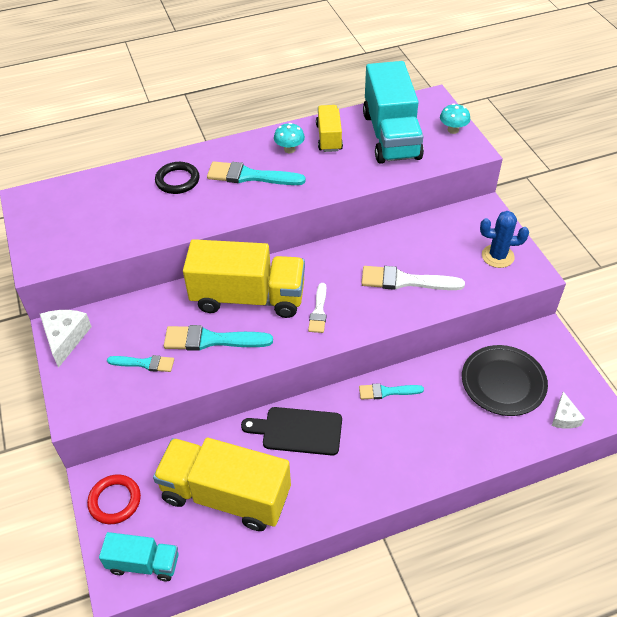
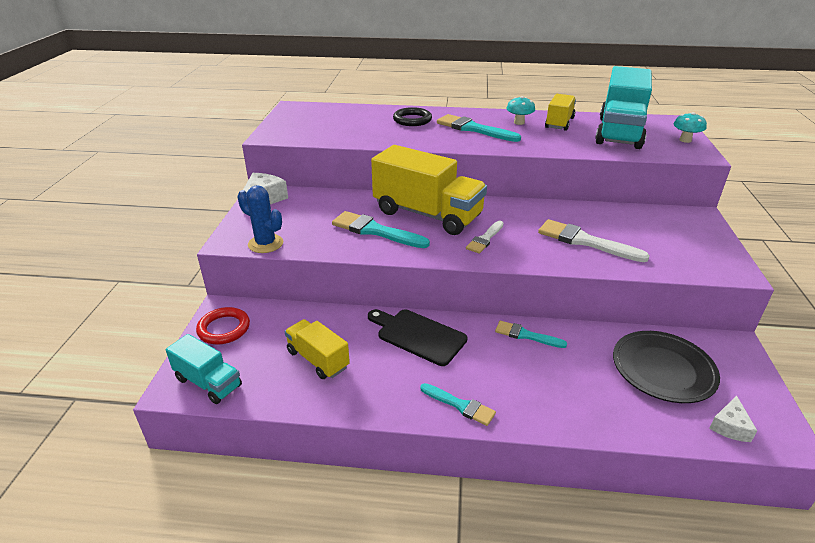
camera: 25 degrees right, 15 degrees down
turquoise brush [107,355,174,372] -> turquoise brush moved to [420,383,496,426]
yellow truck [153,438,291,531] -> yellow truck [285,319,350,379], size x0.53
blue cactus [480,211,529,268] -> blue cactus moved to [237,185,283,253]

